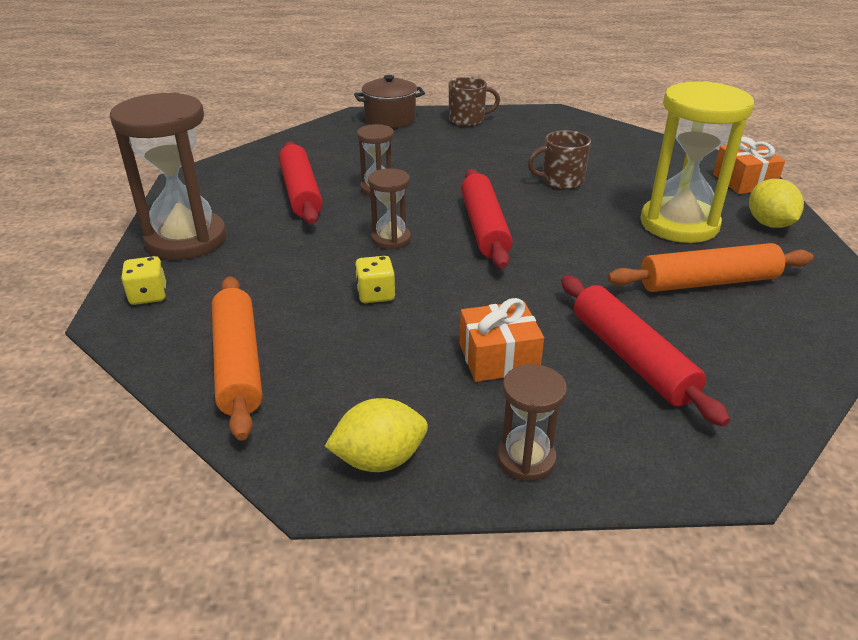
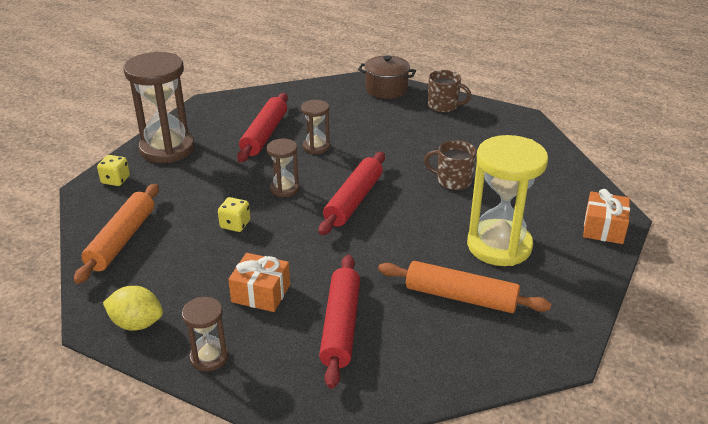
camera: 30 degrees right, 0 degrees up
yellow lemon [749,179,804,228] -> none

